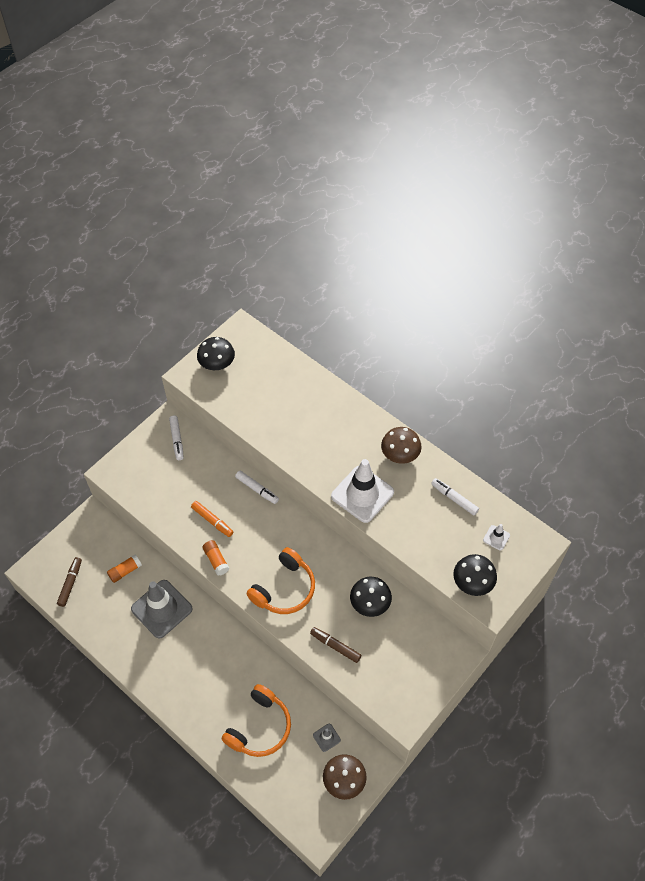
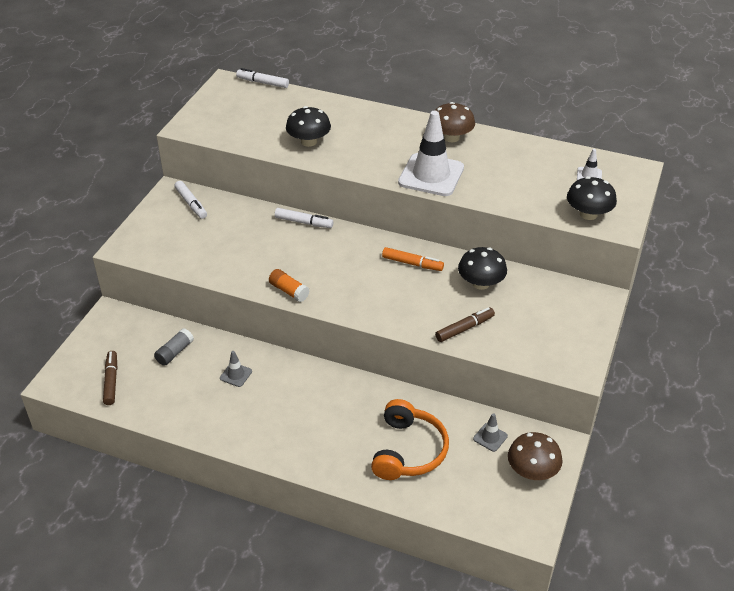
camera: 20 degrees left, 15 degrees down
orange glue stick [107,555,142,583] -> grey glue stick [154,328,194,366]
grey traffic cone [131,580,193,638] -> grey traffic cone [220,351,252,387], size x0.43
orange marker [191,501,234,537] -> orange marker moved to [382,247,444,271]
black mushroom [197,337,235,370] -> black mushroom moved to [286,106,331,147]
orange headphones [247,547,315,614] -> none
brown marker [310,627,361,663] -> brown marker turned 135 degrees clockwise [435,307,495,342]
white marker [431,478,479,515] -> white marker moved to [236,68,289,88]

